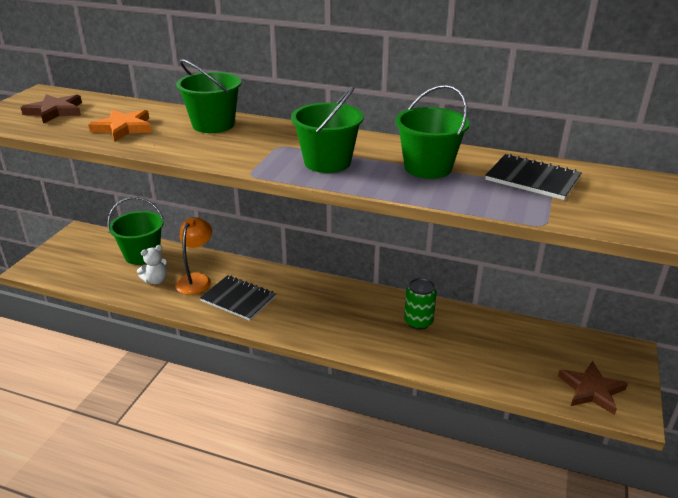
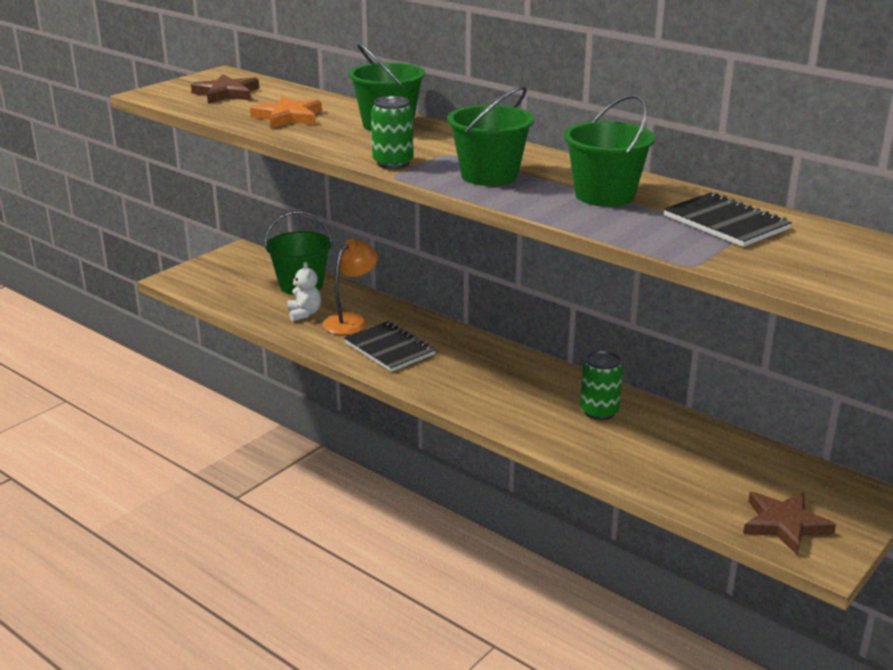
camera: 20 degrees right, 5 degrees down
white teddy bear [137,245,168,284] -> white teddy bear turned 90 degrees counterclockwise [287,262,321,321]
none -> green can [371,96,414,169]

